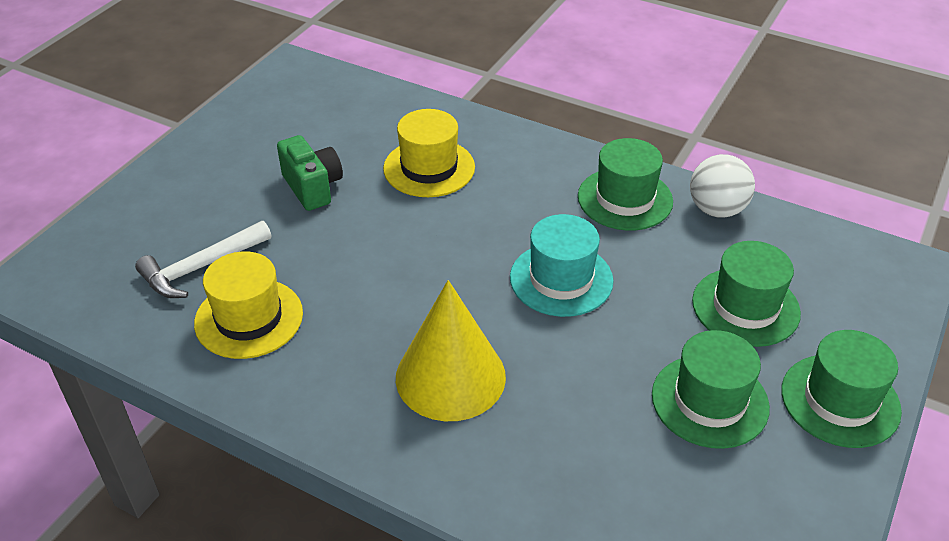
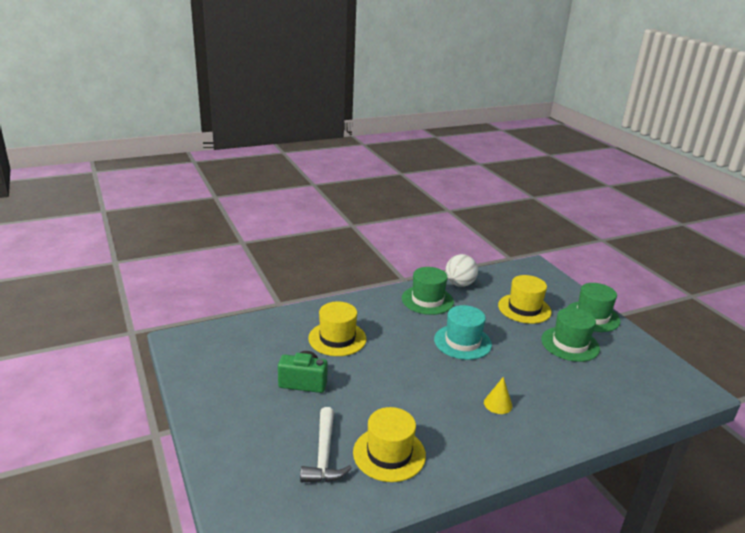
camera: 55 degrees left, 15 degrees down
yellow cone [396,280,506,421] -> yellow cone [484,377,512,414], size x0.45
green hat [692,241,801,347] -> yellow hat [498,275,552,324]

